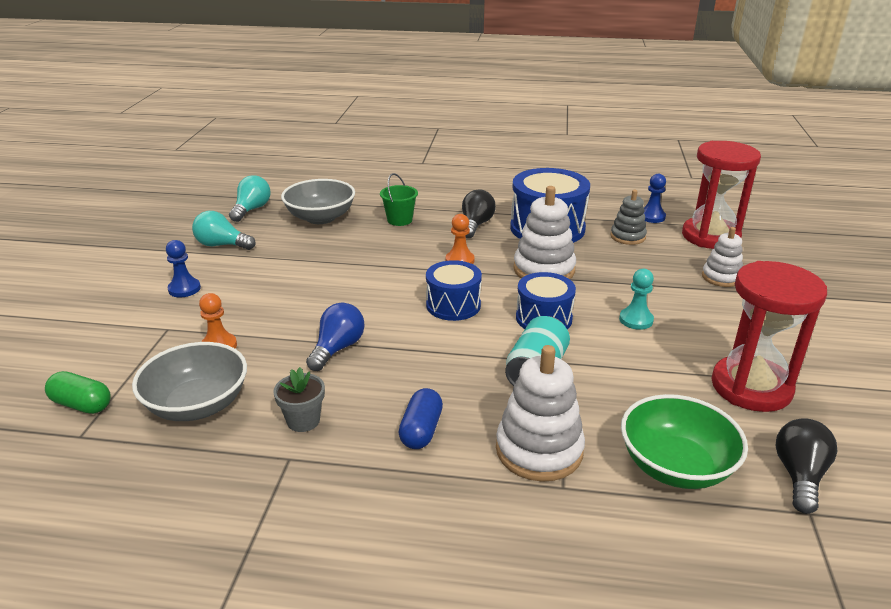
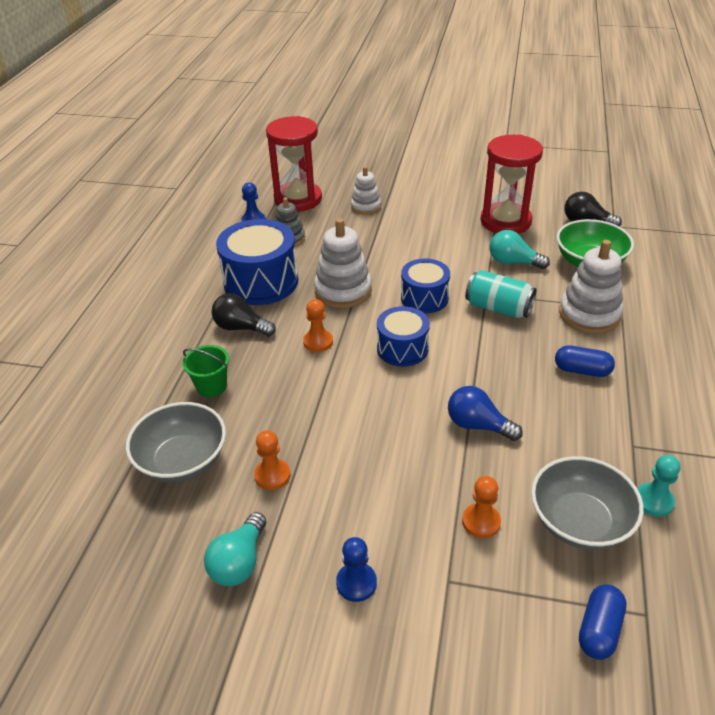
camera: 85 degrees left, 10 degrees up
green capsule [45,371,111,414] -> blue capsule [579,584,627,660]
turquoise light bulb [229,175,271,222] -> turquoise light bulb moved to [489,230,550,269]
grey flower pot [273,367,325,432] -> none
turquoise pawn [619,269,654,330] -> turquoise pawn moved to [637,455,680,517]
none -> orange pawn [254,430,291,490]

